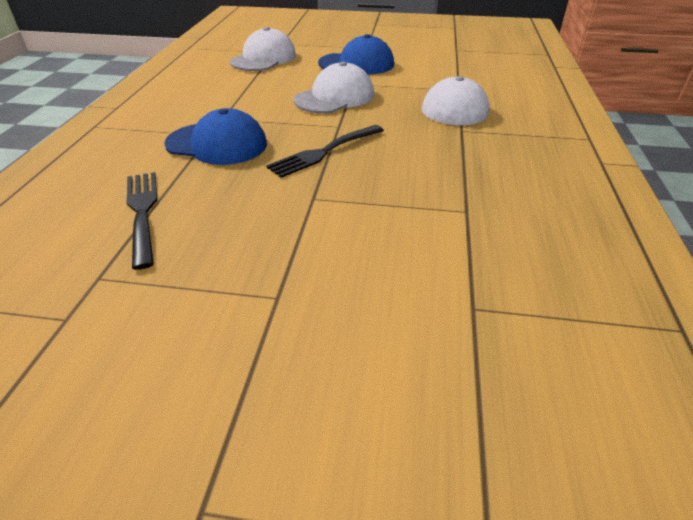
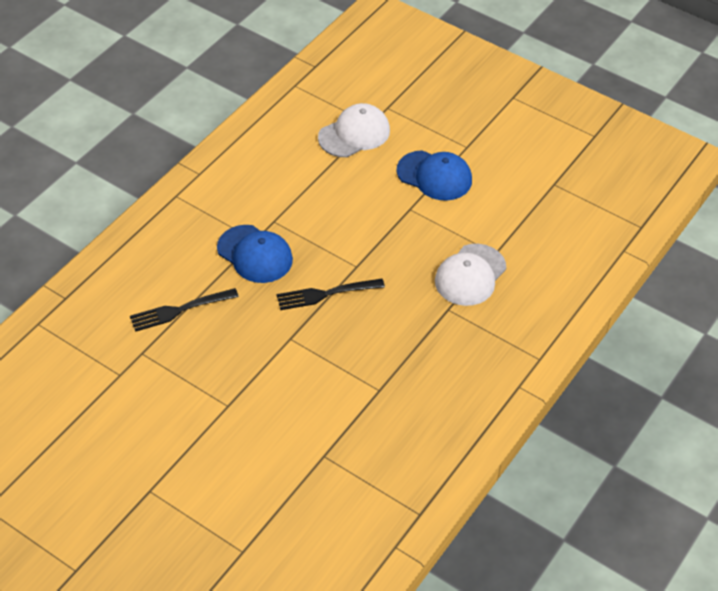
camera: 25 degrees right, 10 degrees up
black fork [127,172,157,270] -> black fork turned 120 degrees counterclockwise [130,288,239,332]
white cap [294,61,374,114] -> none

